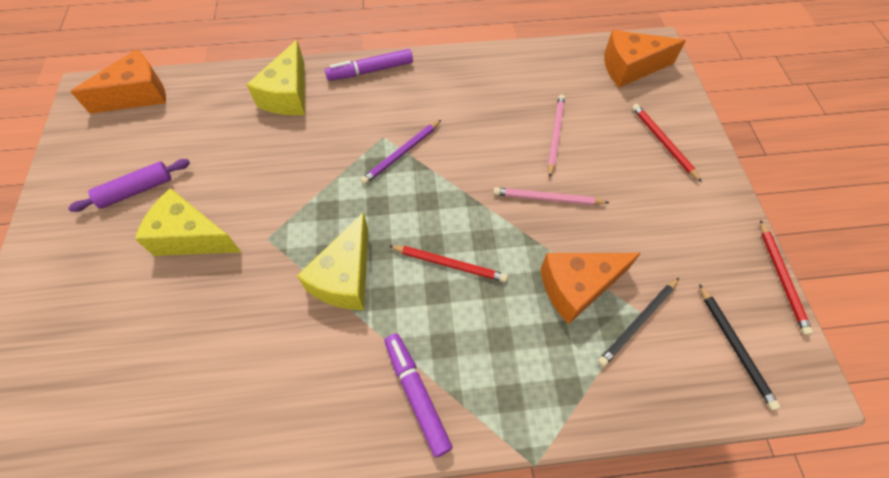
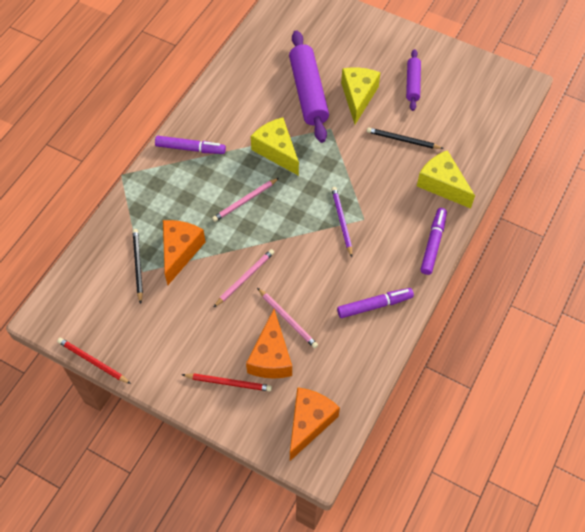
camera: 125 degrees right, 0 degrees up
orange cheese [70,49,166,113] -> orange cheese moved to [246,309,292,378]
yellow cheese [135,188,241,256] -> yellow cheese turned 45 degrees counterclockwise [341,67,381,124]
red pencil [389,245,508,282] -> pink pencil [212,178,279,222]
black pencil [699,284,780,410] -> black pencil moved to [367,127,444,149]
none -> purple rolling pin [289,30,329,143]
none -> purple marker [337,288,414,318]

